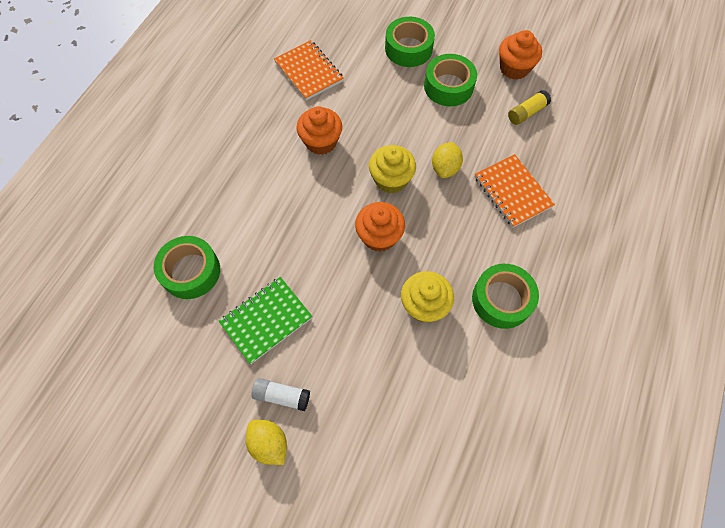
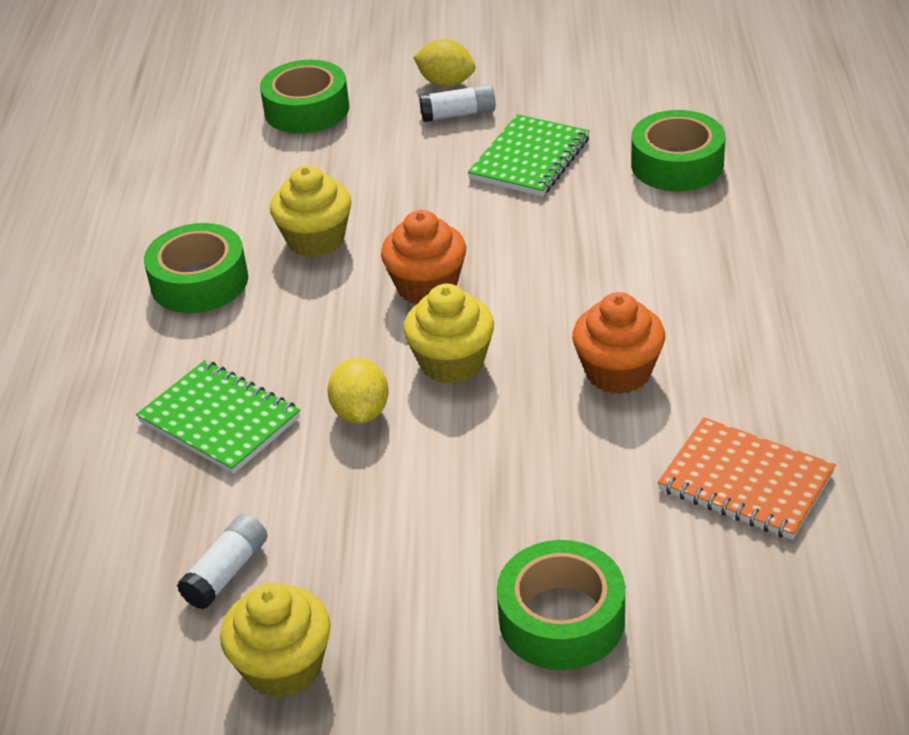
camera: 160 degrees right, 25 degrees down
green tape [424,54,477,106] -> green tape moved to [260,60,349,134]
orange notebook [474,154,555,228] -> green notebook [136,360,300,474]
orange cupcake [499,30,542,79] -> yellow cupcake [220,583,331,698]
yellow glue stick [508,90,551,125] -> white glue stick [177,514,267,609]

